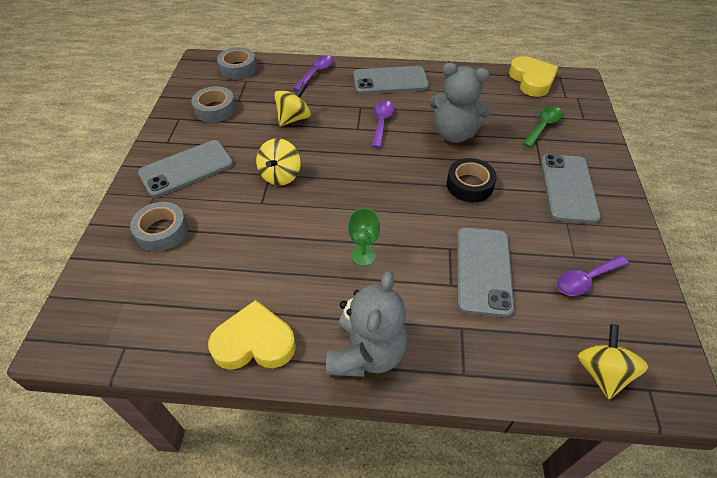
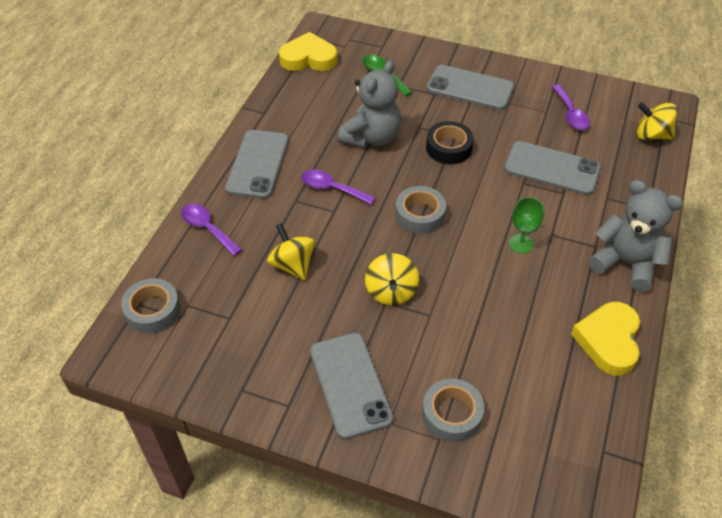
camera: 75 degrees left, 0 degrees up
grey tape [191,86,236,122] -> grey tape moved to [395,186,446,234]
yellow spinning top [256,138,300,186] -> yellow spinning top turned 60 degrees clockwise [365,253,419,306]

